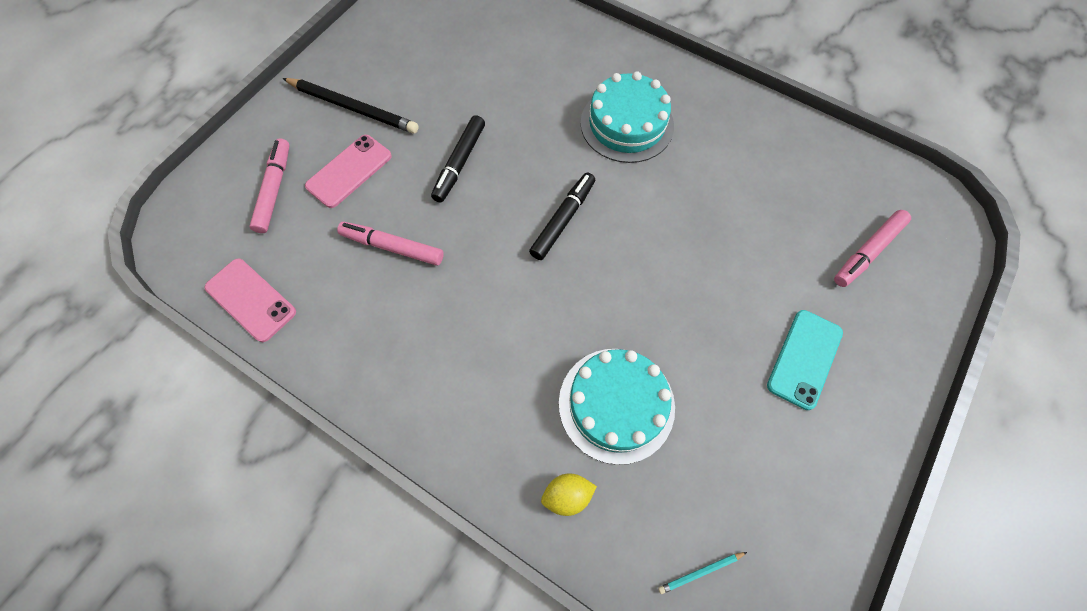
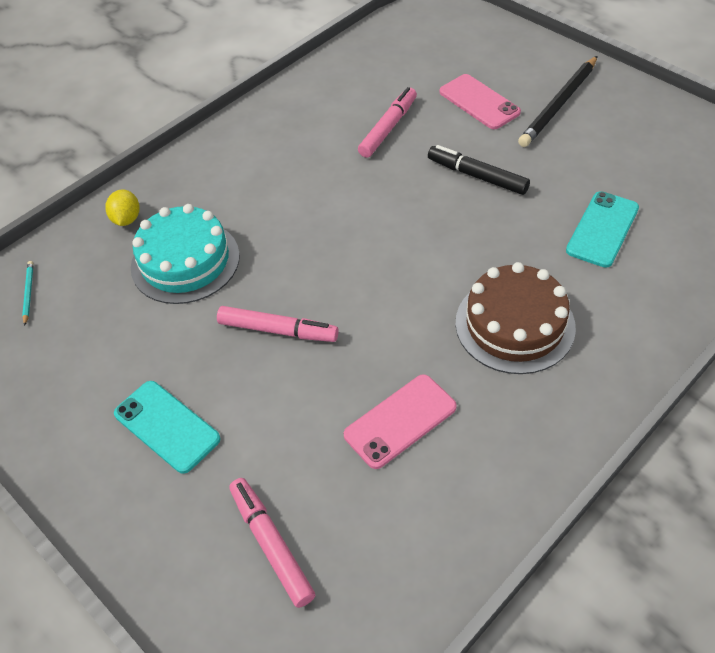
camera: 105 degrees right, 15 degrees down
pink phone [205,259,296,342] -> pink phone moved to [344,374,457,469]
pink marker [249,138,290,233] -> pink marker moved to [217,306,339,342]
black marker [529,173,595,260] -> none
turquoise cake [580,72,674,163] -> brown cake [455,262,576,374]
none -> turquoise phone [566,191,639,268]

